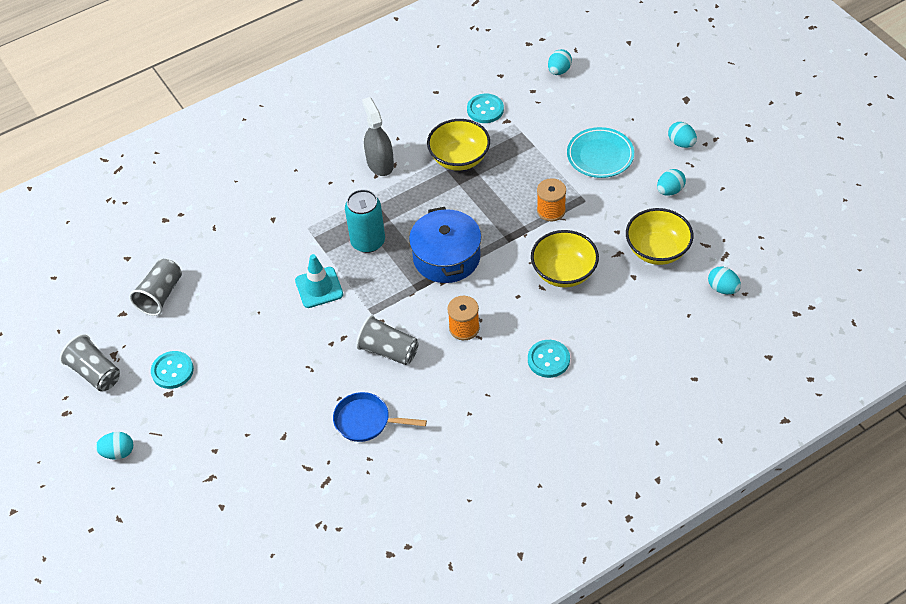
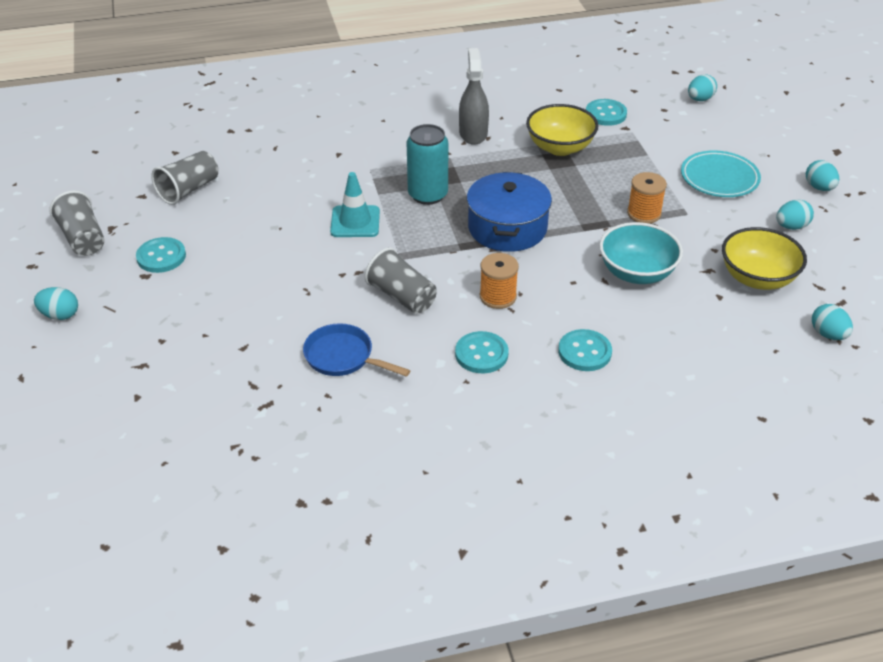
camera: 15 degrees right, 10 degrees down
yellow bowl [531,230,599,288] -> turquoise bowl [599,222,683,284]
none -> turquoise button [455,331,508,373]

